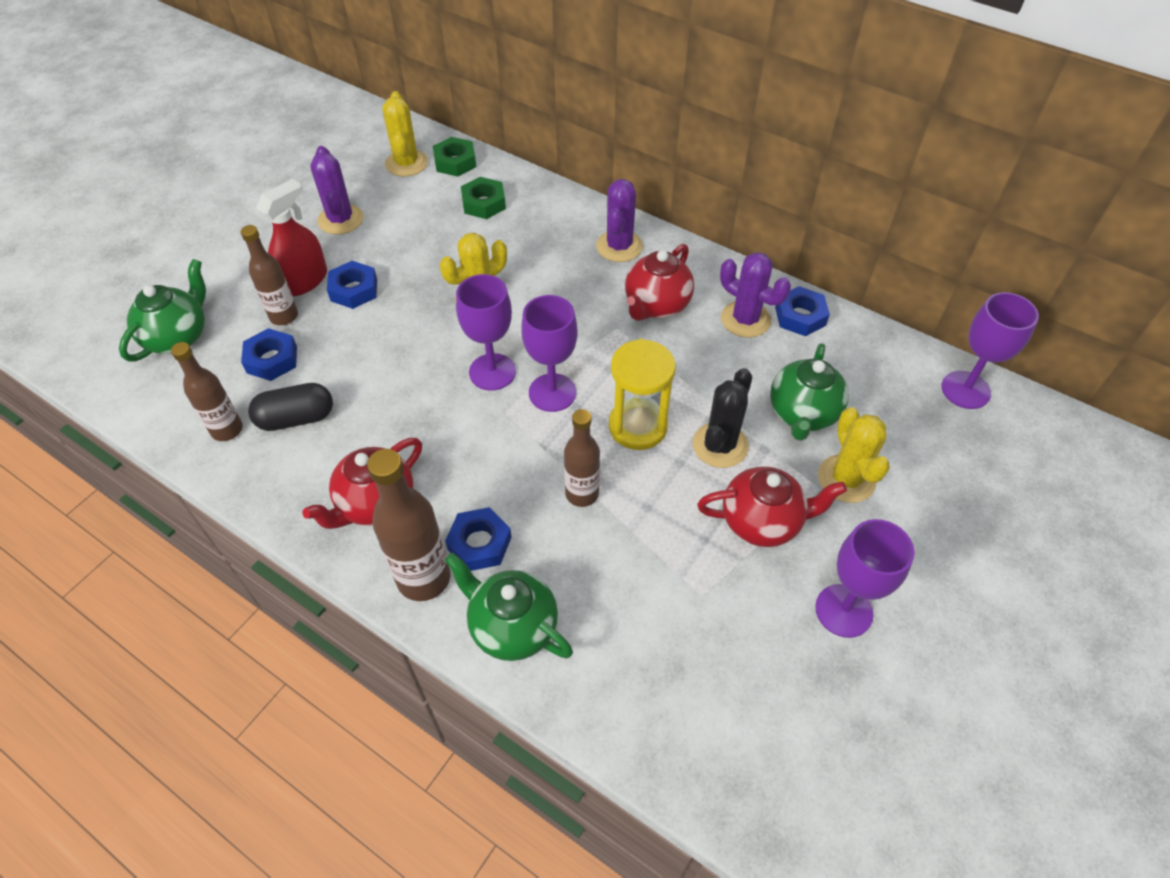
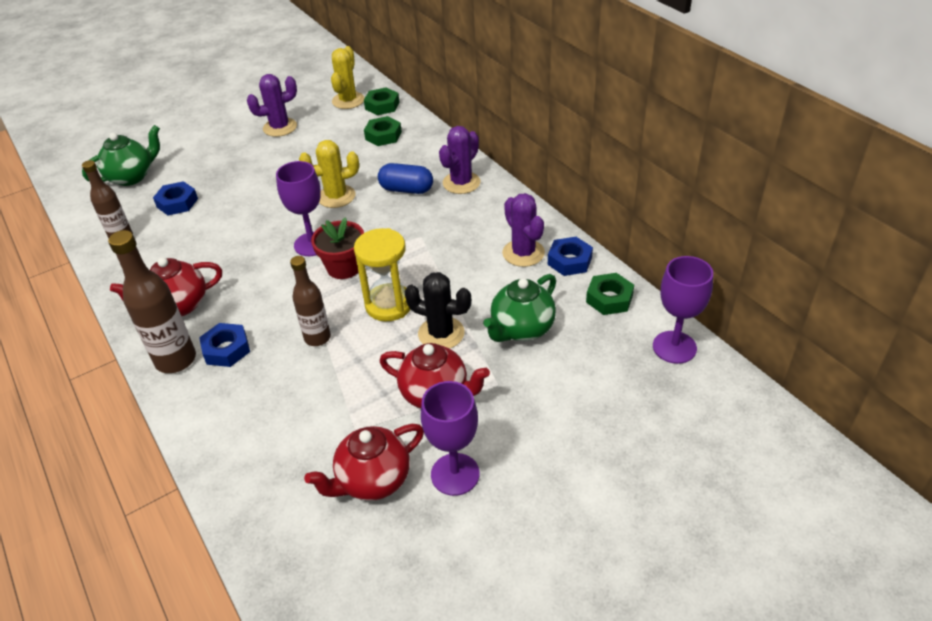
camera: 25 degrees right, 10 degrees down
brown bottle [241,225,298,325] -> none
black capsule [248,383,333,431] -> none
red spray bottle [256,179,327,296] -> none
purple cactus [310,146,363,235] -> purple cactus turned 60 degrees clockwise [247,74,297,137]
blue nut [327,261,377,309] -> none
green teapot [445,553,573,661] -> none
purple goblet [521,295,578,412] -> red flower pot [311,217,364,279]
red teapot [625,244,694,321] -> red teapot moved to [304,424,424,501]
black cactus [693,368,752,468] -> black cactus turned 60 degrees clockwise [405,272,471,349]
yellow cactus [818,407,890,503] -> none
none -> blue capsule [378,163,433,194]
none -> green nut [586,273,634,315]

